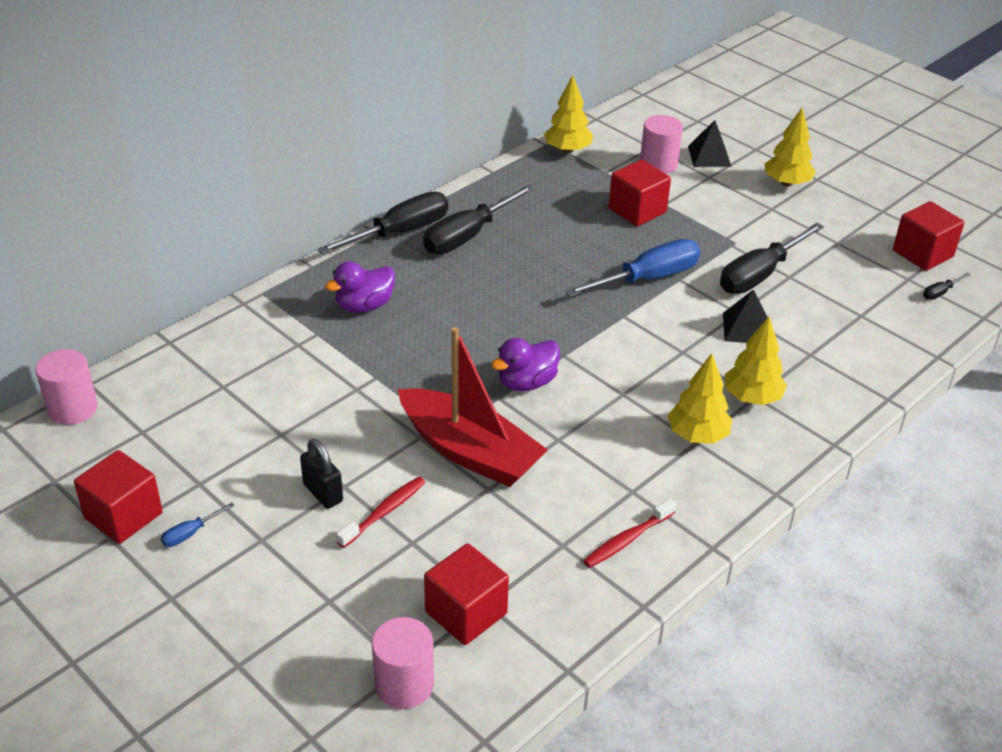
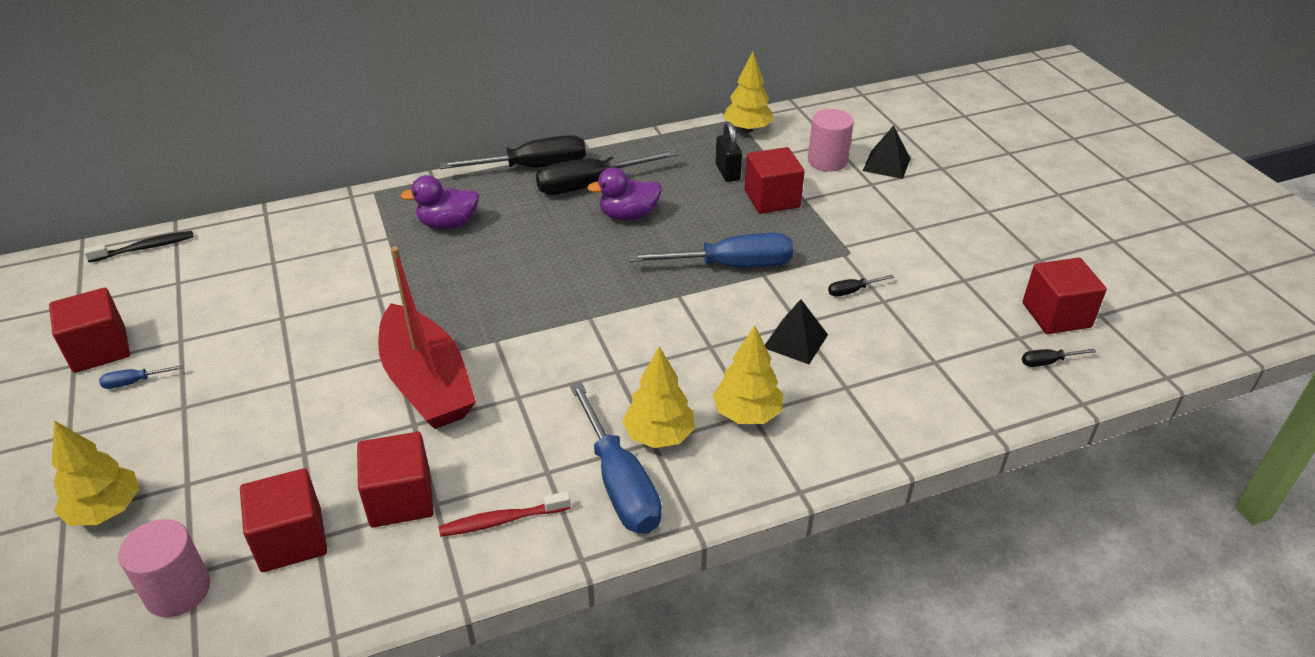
camera: 25 degrees right, 0 degrees up
pink cylinder [36,349,98,425] -> black toothbrush [84,231,194,263]
black padlock [300,439,343,509] -> black padlock moved to [716,122,742,182]
red toothbrush [336,477,425,548] -> none
purple duck [491,338,560,391] -> purple duck moved to [587,167,661,221]
black screwdriver [720,223,824,294] -> black screwdriver [828,275,894,297], size x0.42
yellow tree [765,108,816,187] -> yellow tree moved to [52,420,139,526]
none -> red cube [357,432,434,527]
none -> blue screwdriver [570,382,662,534]

